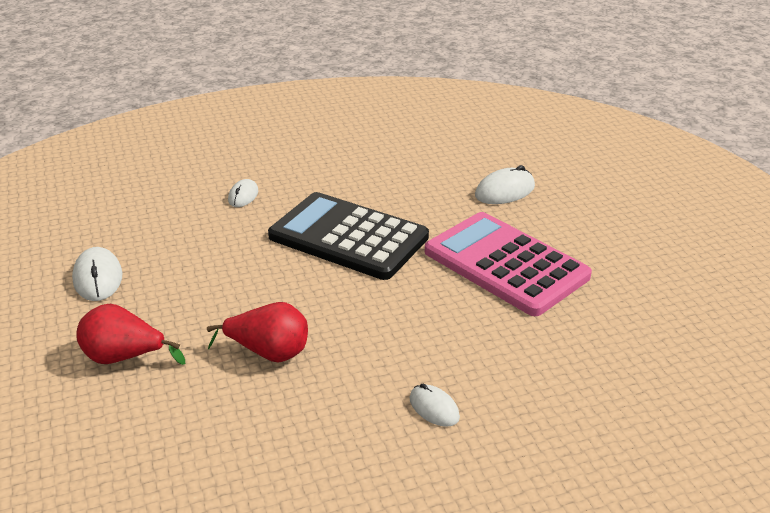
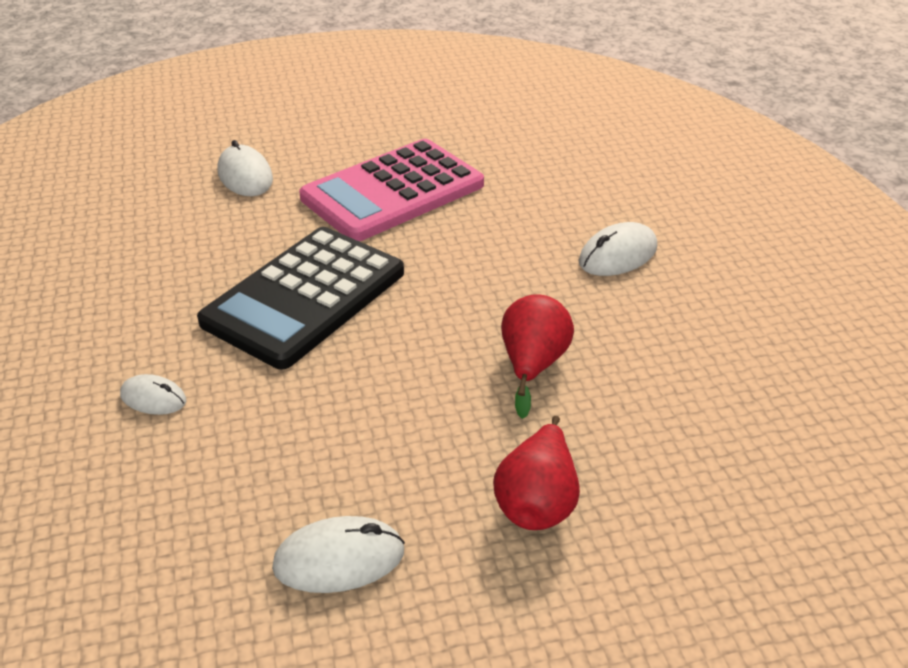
camera: 85 degrees left, 5 degrees up
white mouse [410,384,460,427] -> white mouse [578,222,657,276], size x1.56

